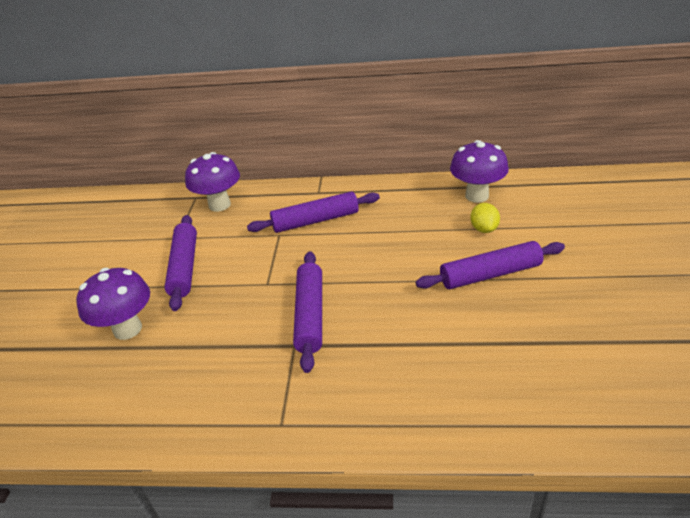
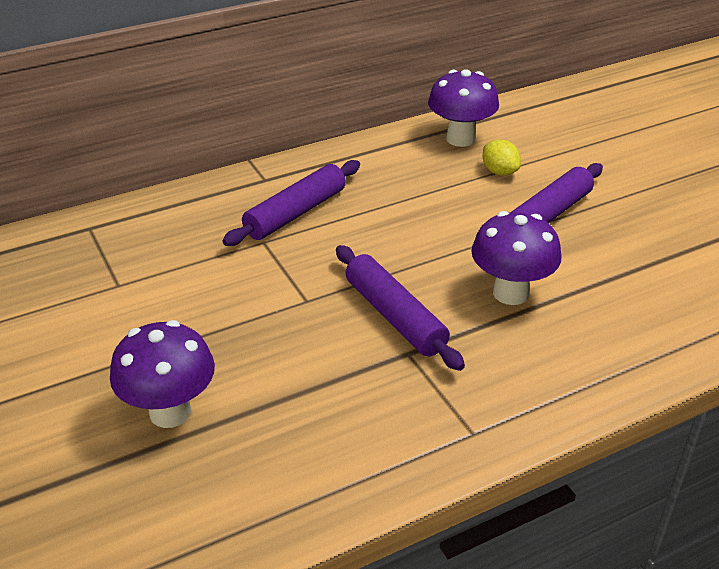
camera: 35 degrees left, 0 degrees up
purple rolling pin [164,215,197,311] -> none
purple mushroom [185,152,240,212] -> purple mushroom moved to [471,211,562,305]

